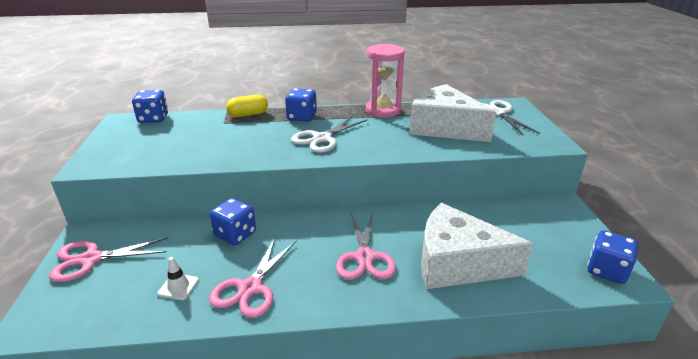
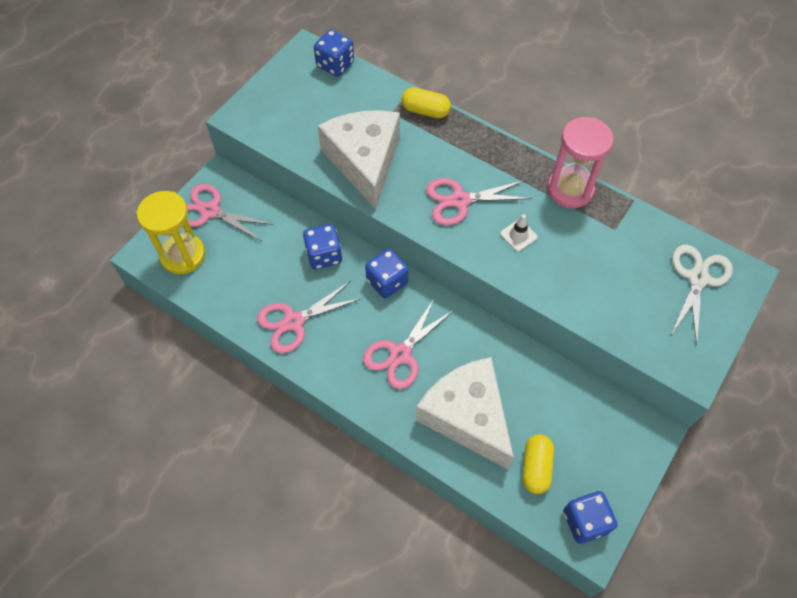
camera: 40 degrees right, 30 degrees up
white traffic cone [158,257,199,300] -> white traffic cone moved to [500,214,538,252]
blue dice [285,88,317,122] -> blue dice moved to [365,249,408,298]
white scissors [291,116,367,153] -> pink scissors [426,178,532,226]
white cheese [409,84,496,142] -> white cheese moved to [318,110,400,210]
none -> yellow hourglass [136,191,205,274]
none -> yellow capsule [523,434,554,494]

